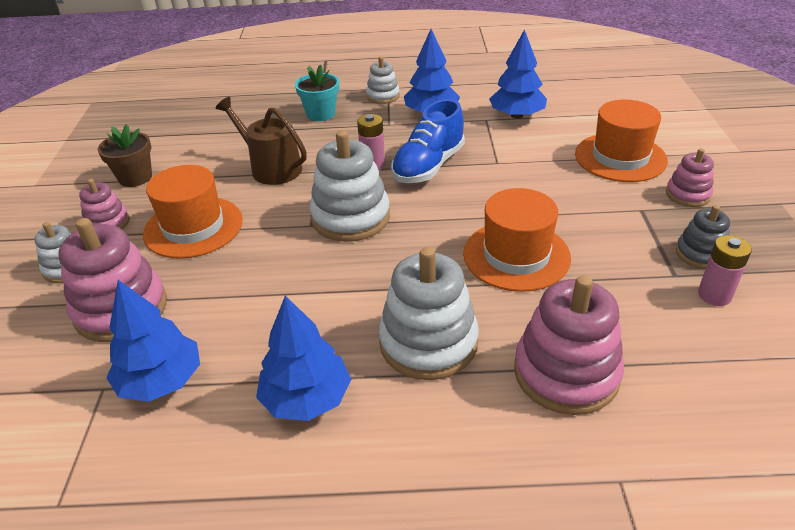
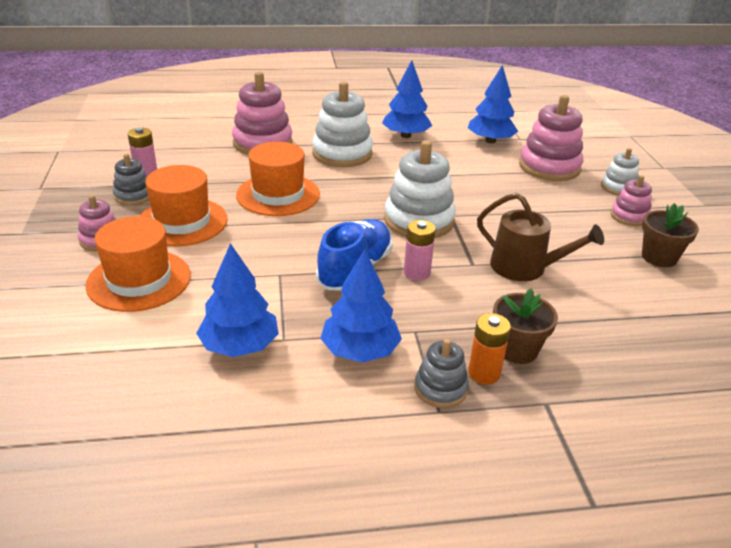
camera: 170 degrees right, 5 degrees down
orange hat [143,165,243,259] -> orange hat moved to [139,165,228,246]
turquoise flower pot [295,64,339,121] -> brown flower pot [493,289,558,364]
white stacking toy [366,57,400,104] -> grey stacking toy [415,339,468,408]
none -> orange battery [468,313,511,384]

